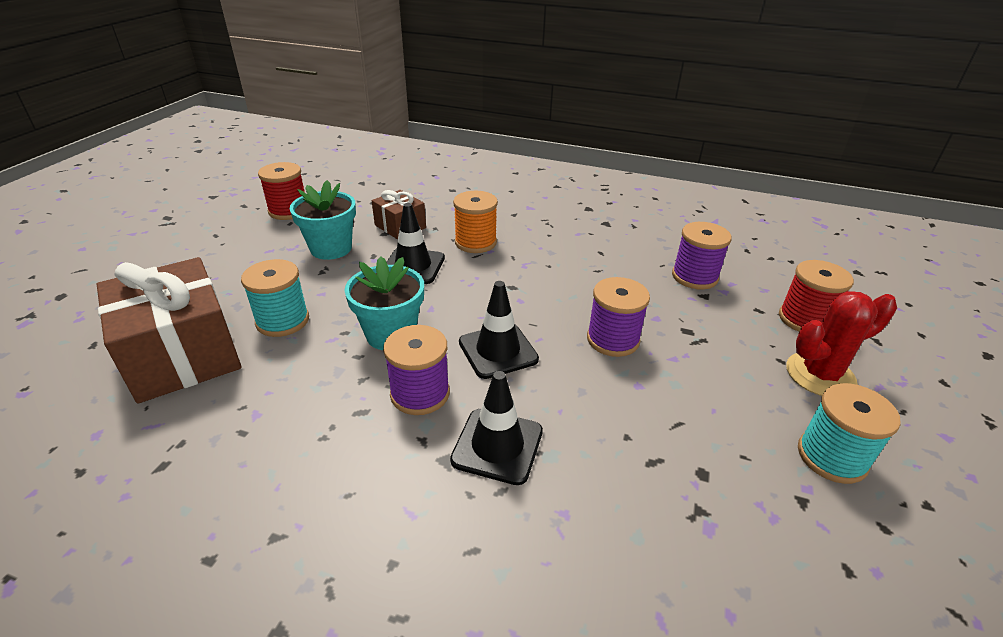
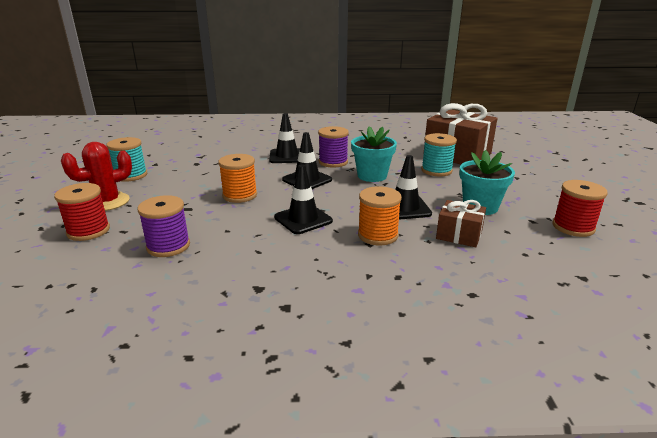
camera: 160 degrees right, 10 degrees down
purple spool [587,277,650,357] -> orange spool [218,154,257,203]
none -> black traffic cone [274,164,333,234]

